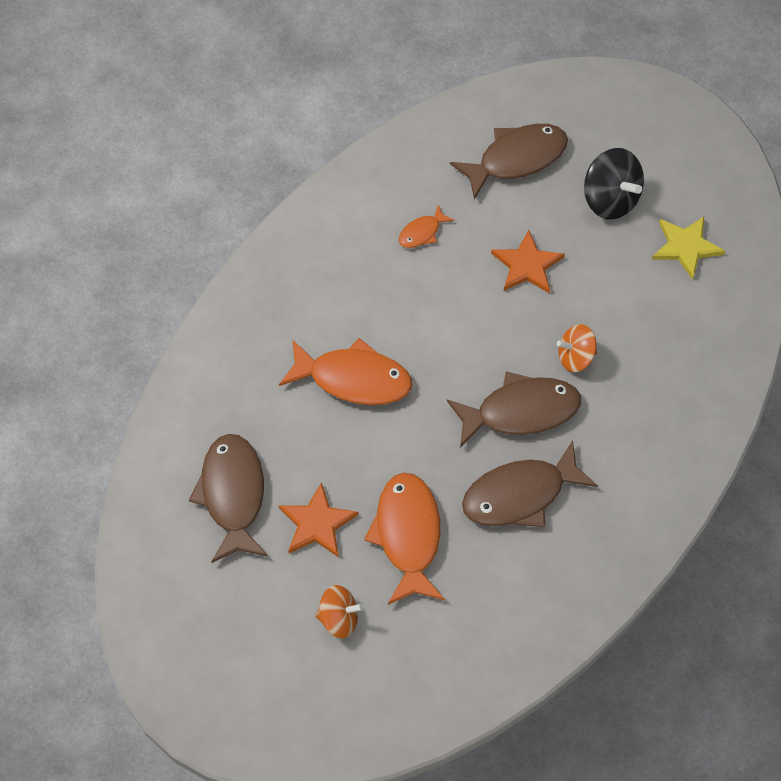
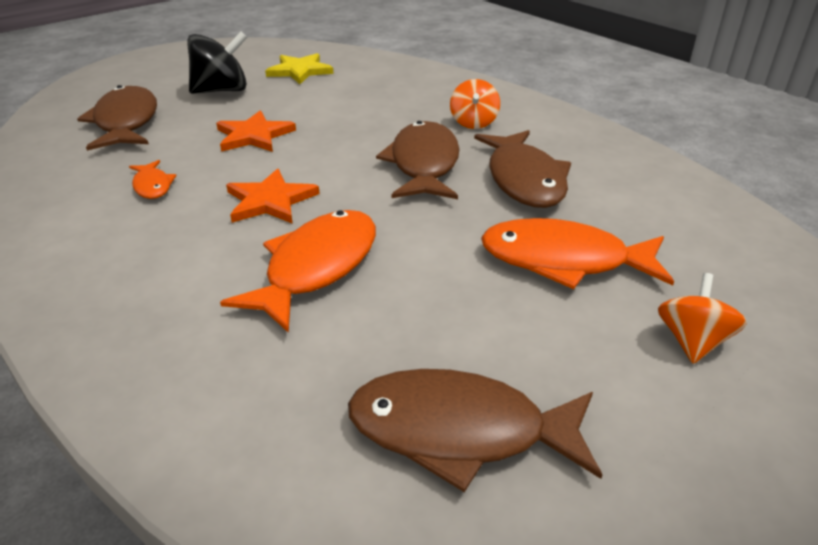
camera: 75 degrees left, 25 degrees down
orange star [279,482,359,558] -> orange star moved to [226,169,320,224]
orange spinning top [557,324,597,372] -> orange spinning top moved to [450,79,500,129]

